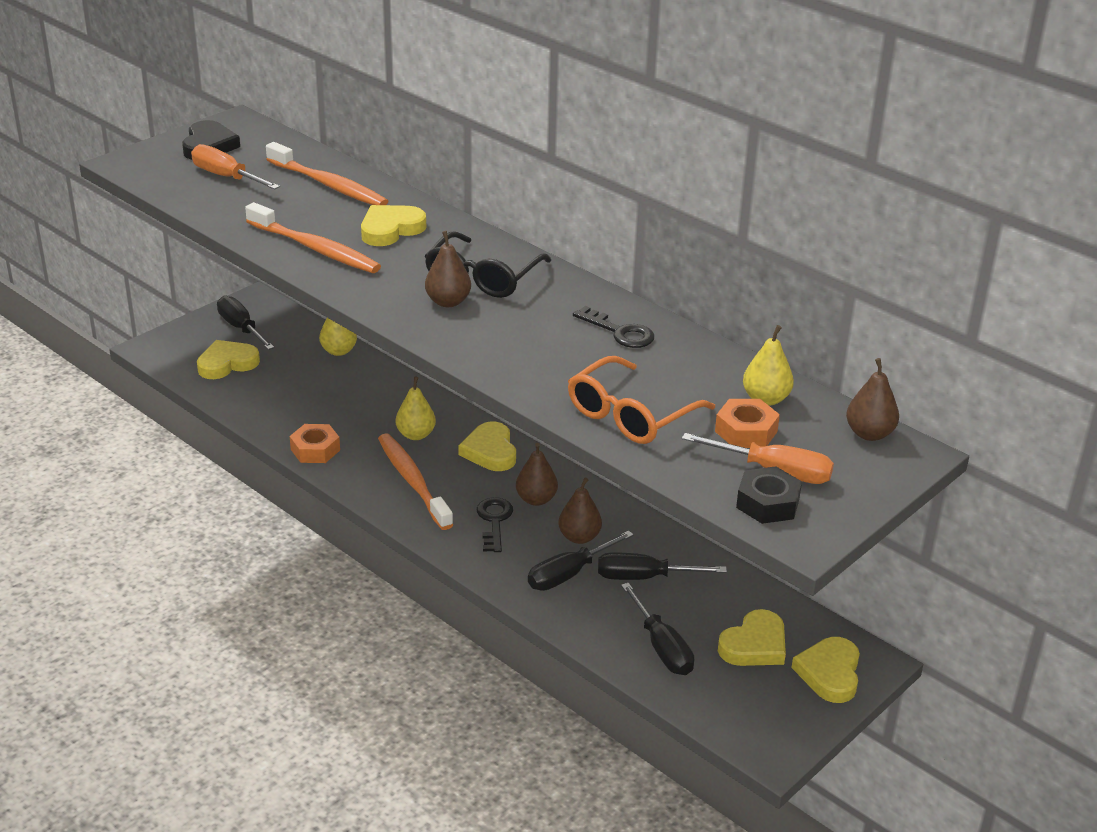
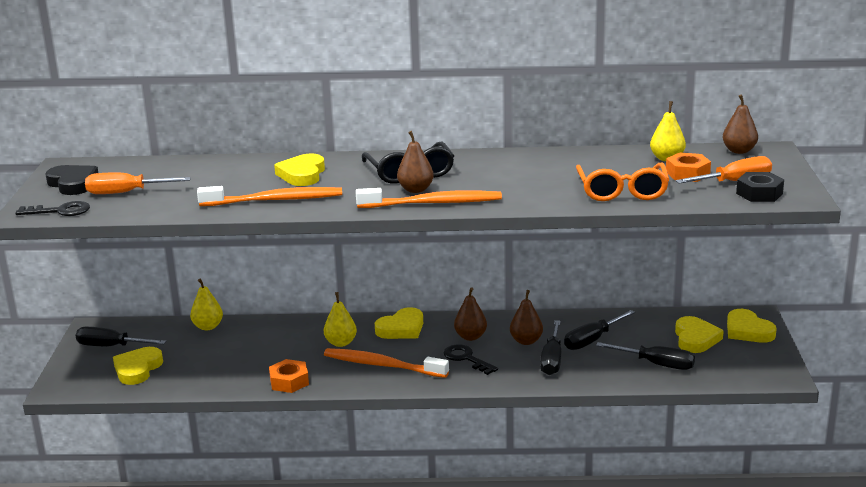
camera: 40 degrees left, 10 degrees down
orange toothbrush [266,142,388,205] -> orange toothbrush moved to [356,188,502,208]
yellow heart [458,422,516,471] -> yellow heart turned 75 degrees counterclockwise [375,307,423,339]
black key [573,306,654,348] -> black key moved to [15,201,90,216]

